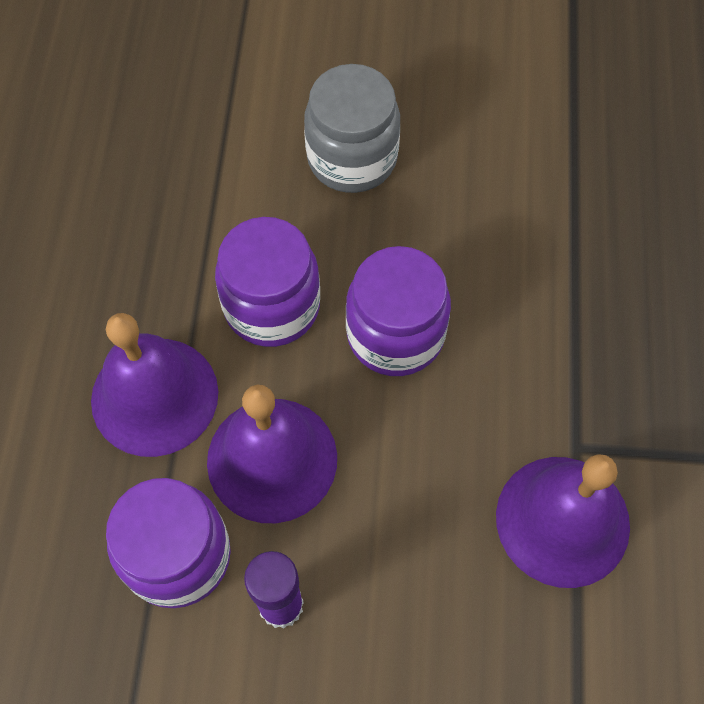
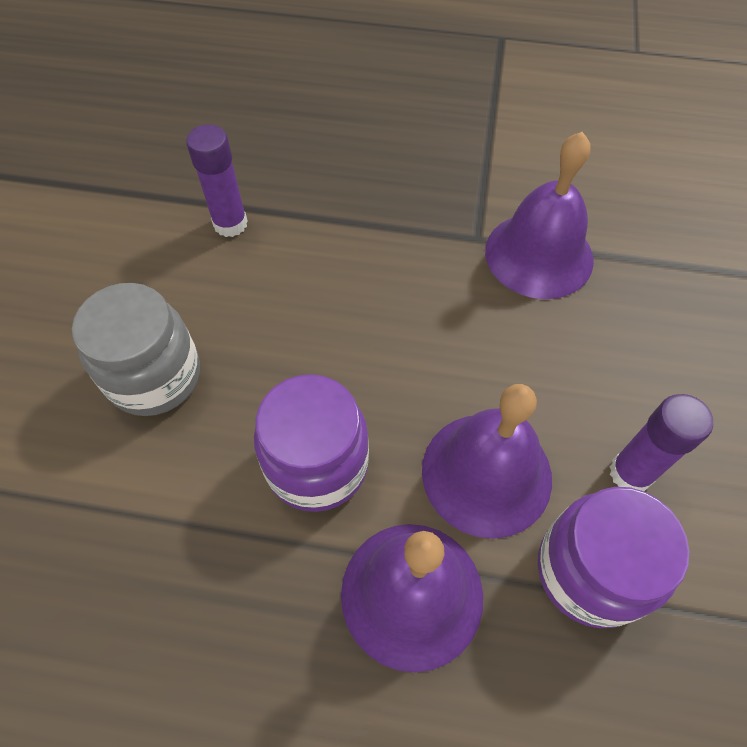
camera: 85 degrees left, 5 degrees down
purple jar [346,246,451,376] -> none
none -> purple glue stick [186,124,248,237]

